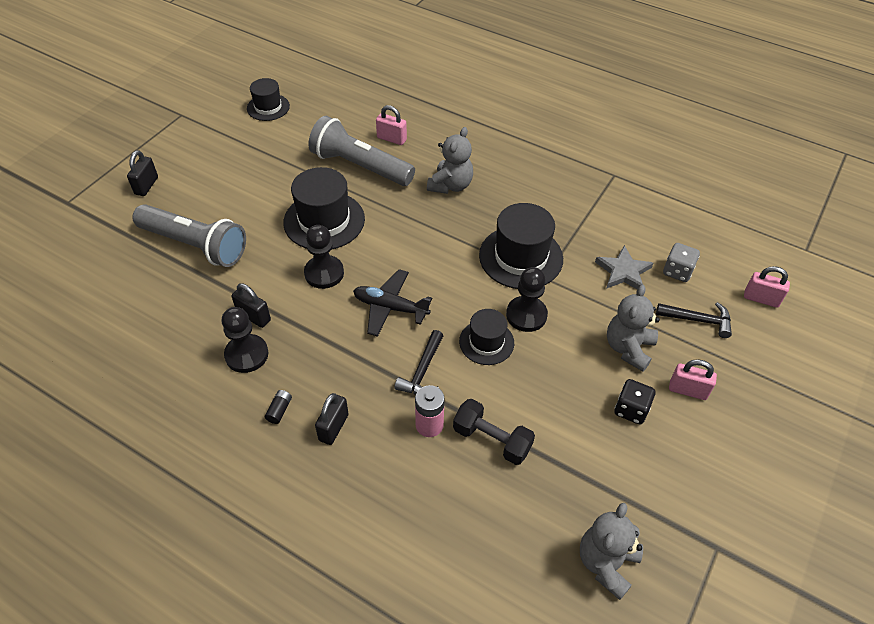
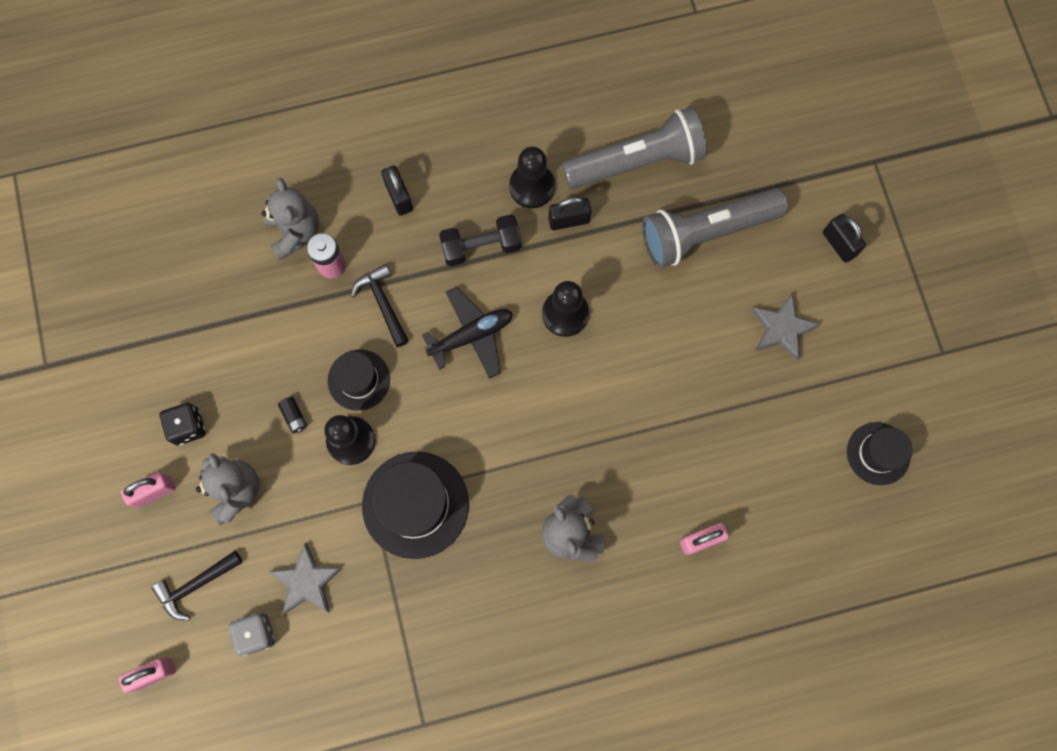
camera: 135 degrees right, 25 degrees up
black battery [265,390,292,424] -> black battery moved to [278,397,307,433]
black hat [283,167,365,250] -> none
grey flashlight [308,116,415,186] -> grey flashlight moved to [562,107,707,189]
black dumbbell [453,399,535,465] -> black dumbbell moved to [439,214,522,266]
grey teddy bear [580,503,643,600] -> grey teddy bear moved to [261,178,319,260]
none -> grey star [751,293,821,361]

